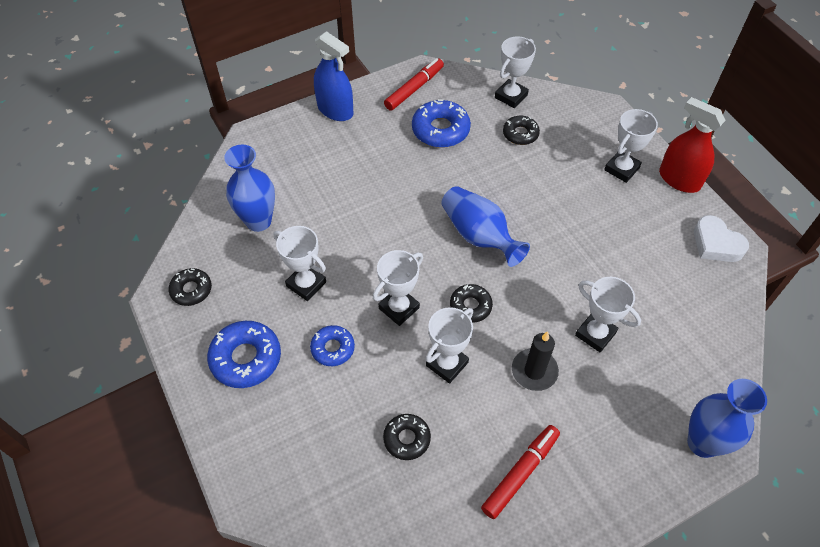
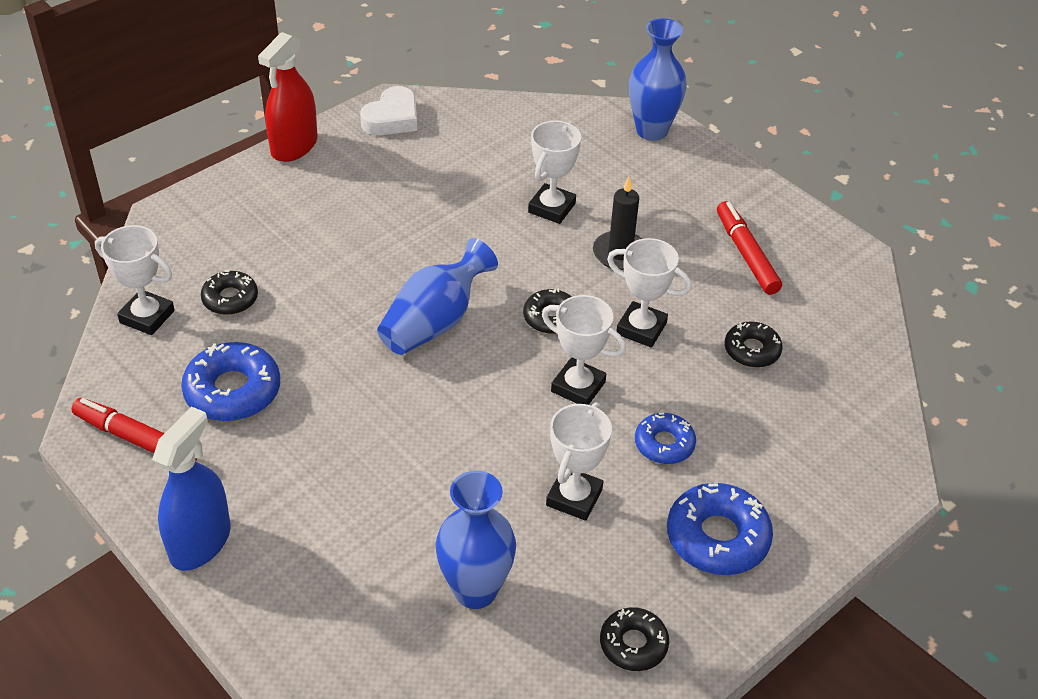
camera: 105 degrees left, 10 degrees down
red marker [481,425,560,519] -> red marker turned 45 degrees clockwise [717,201,782,295]
white trophy [604,109,658,183] -> none

